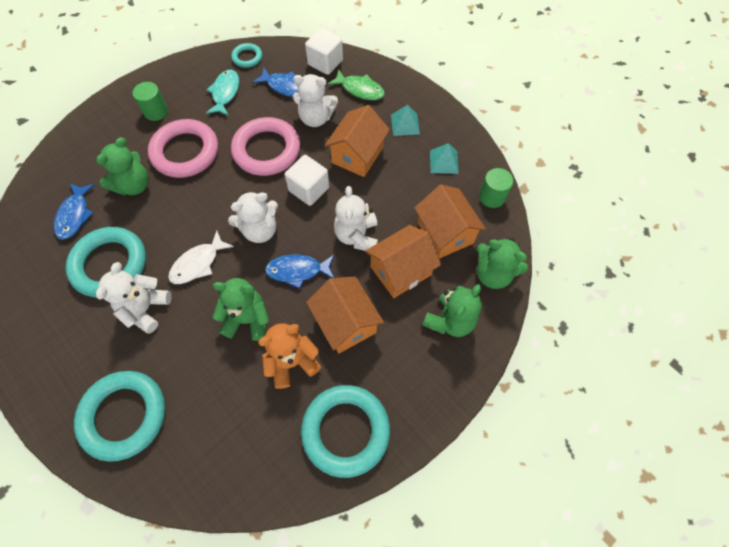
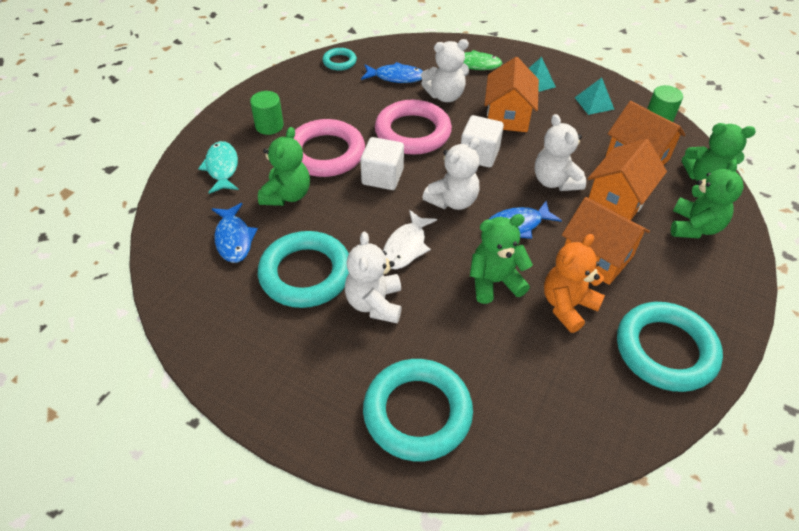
camera: 20 degrees left, 15 degrees down
turquoise fish [206,70,239,116] -> turquoise fish moved to [198,141,239,194]
white cube [305,28,343,75] -> white cube moved to [360,137,404,190]

